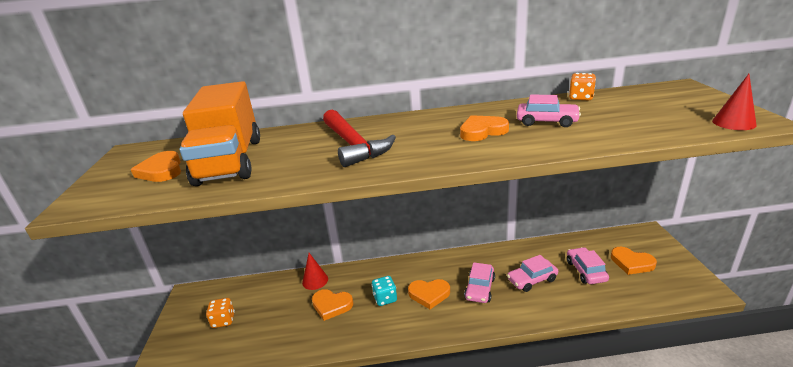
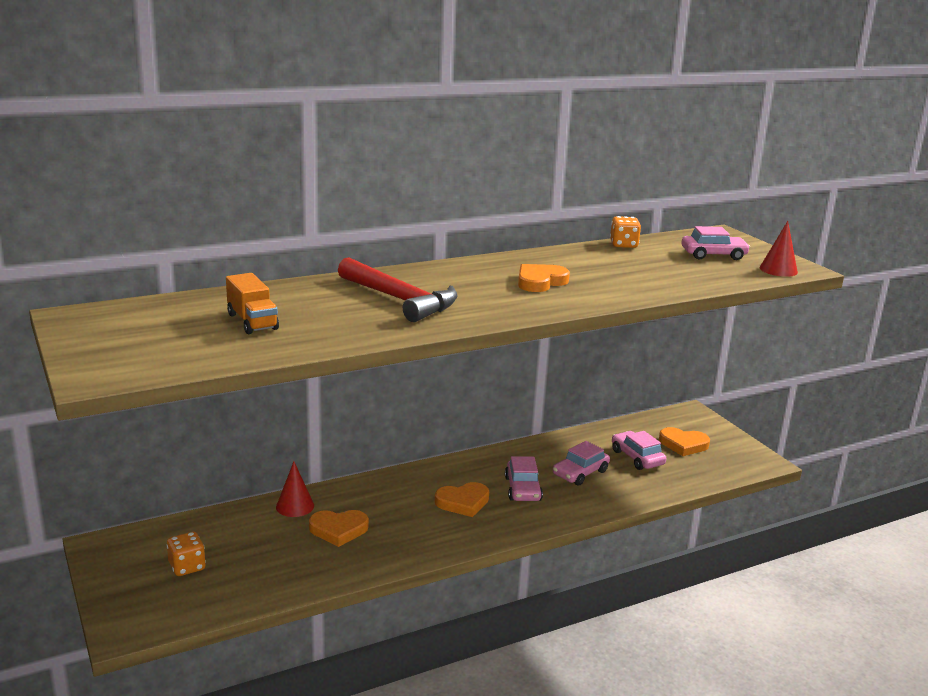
camera: 25 degrees left, 5 degrees down
orange heart [131,151,181,182] -> none
orange truck [180,81,260,186] -> orange truck [226,273,279,334], size x0.47
turquoise dice [372,276,397,306] -> none
pink car [517,95,581,127] -> pink car moved to [682,226,750,260]

